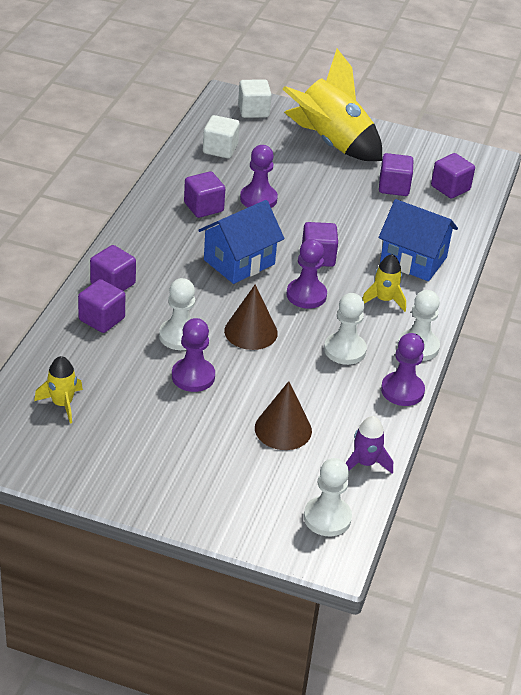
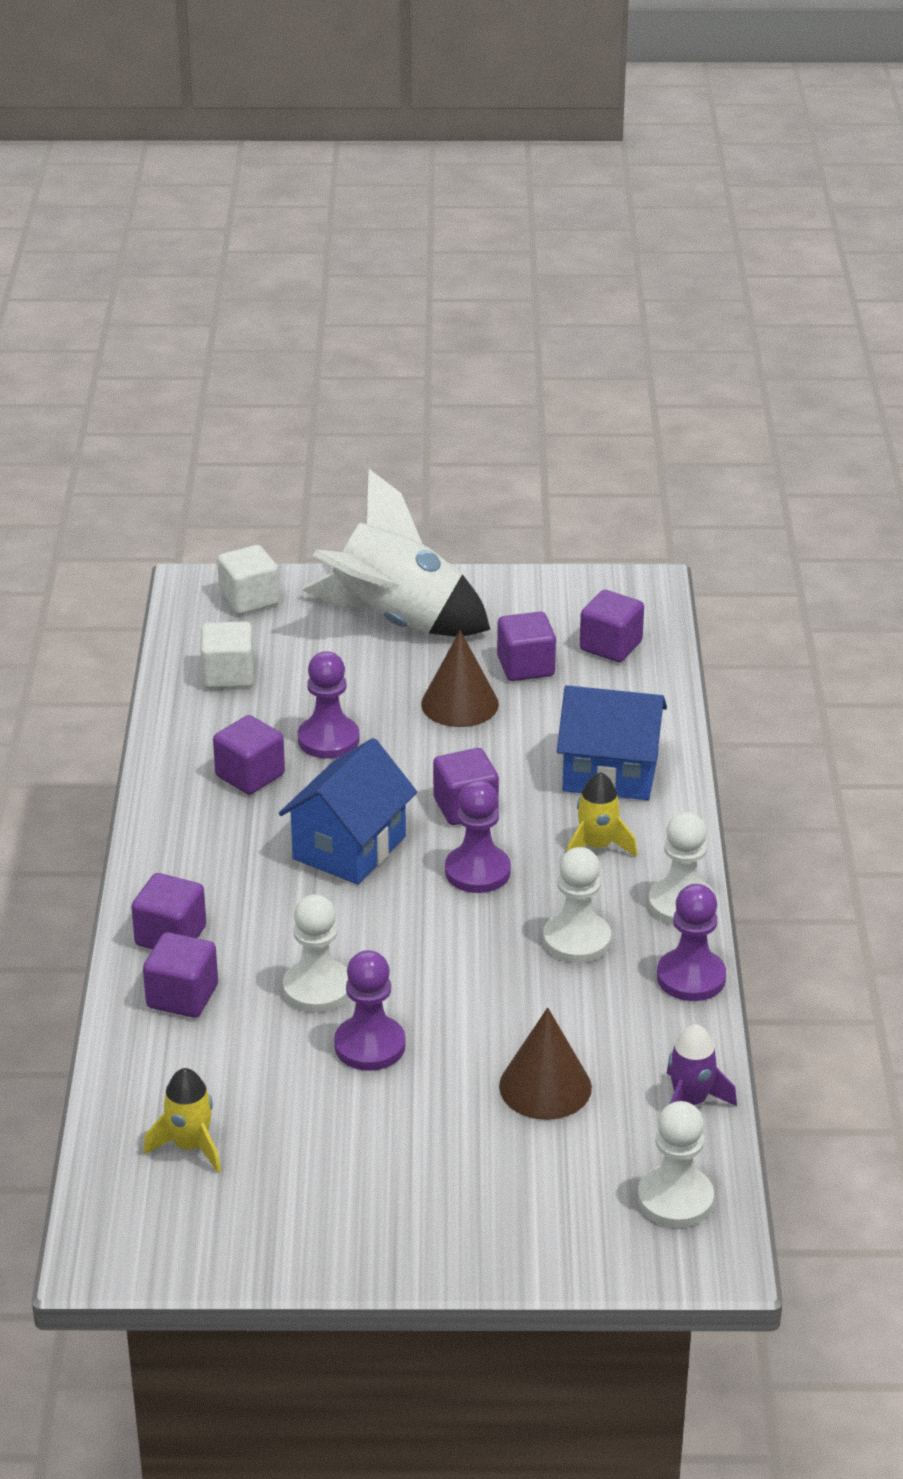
camera: 15 degrees left, 5 degrees down
brown cone [224,284,278,350] -> brown cone moved to [421,630,499,727]
yellow rocket [283,49,382,161] -> white rocket [302,469,490,636]

